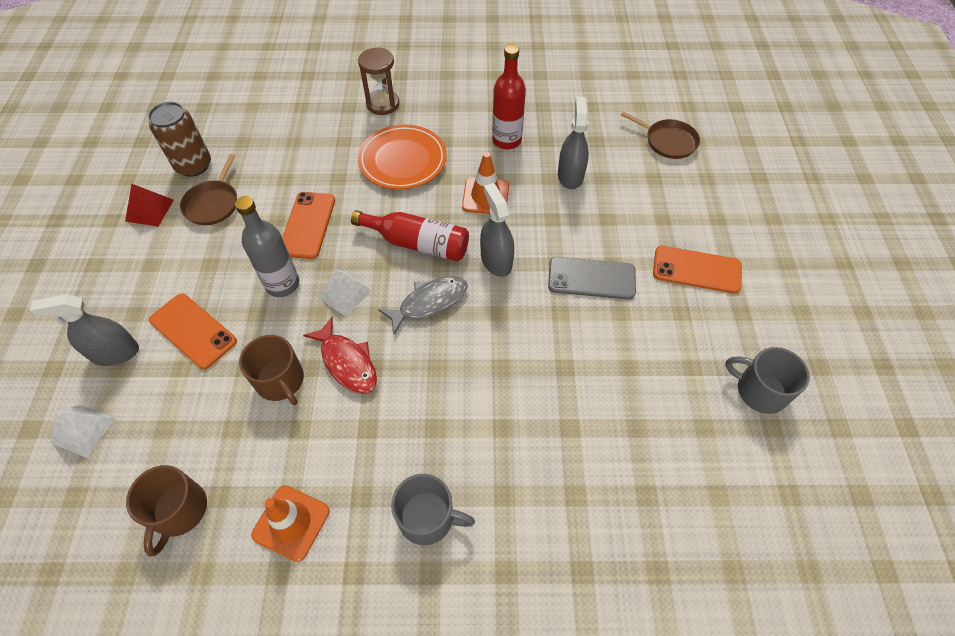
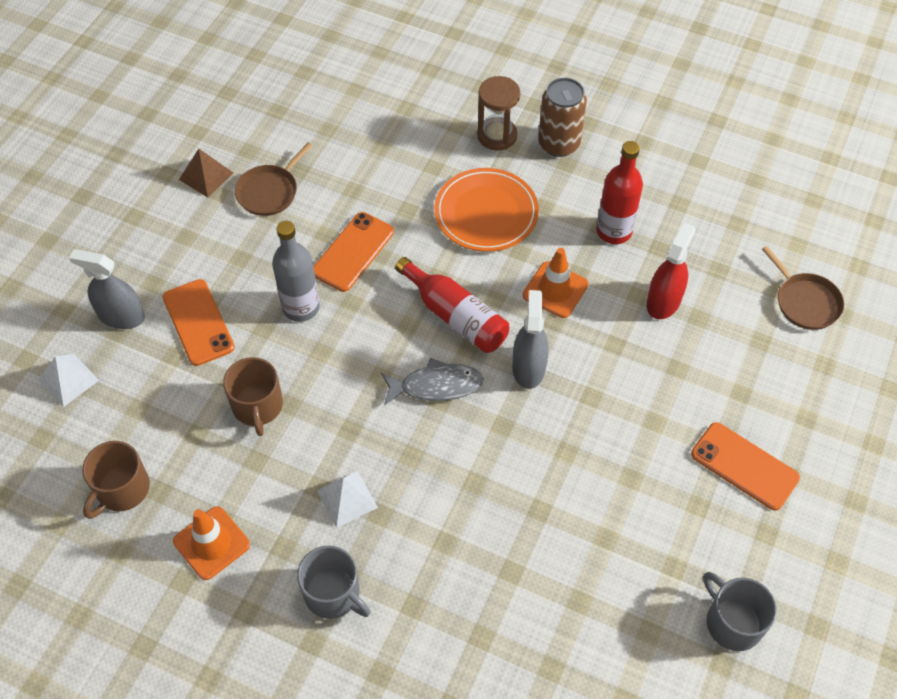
camera: 25 degrees right, 0 degrees up
red pyramid [125,184,174,227] -> brown pyramid [179,149,233,197]
brown can [148,102,211,177] -> brown can moved to [538,78,587,157]
red fish [303,317,377,394] -> none
white pyramid [318,269,372,317] -> white pyramid moved to [317,471,378,528]
grey phone [548,257,636,300] -> none
grey spray bottle [558,97,589,189] -> red spray bottle [647,223,695,319]

